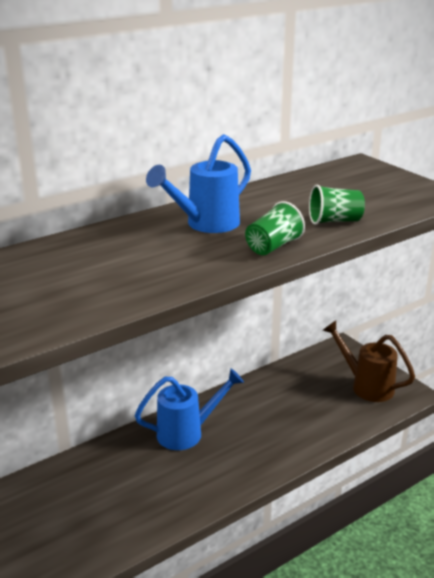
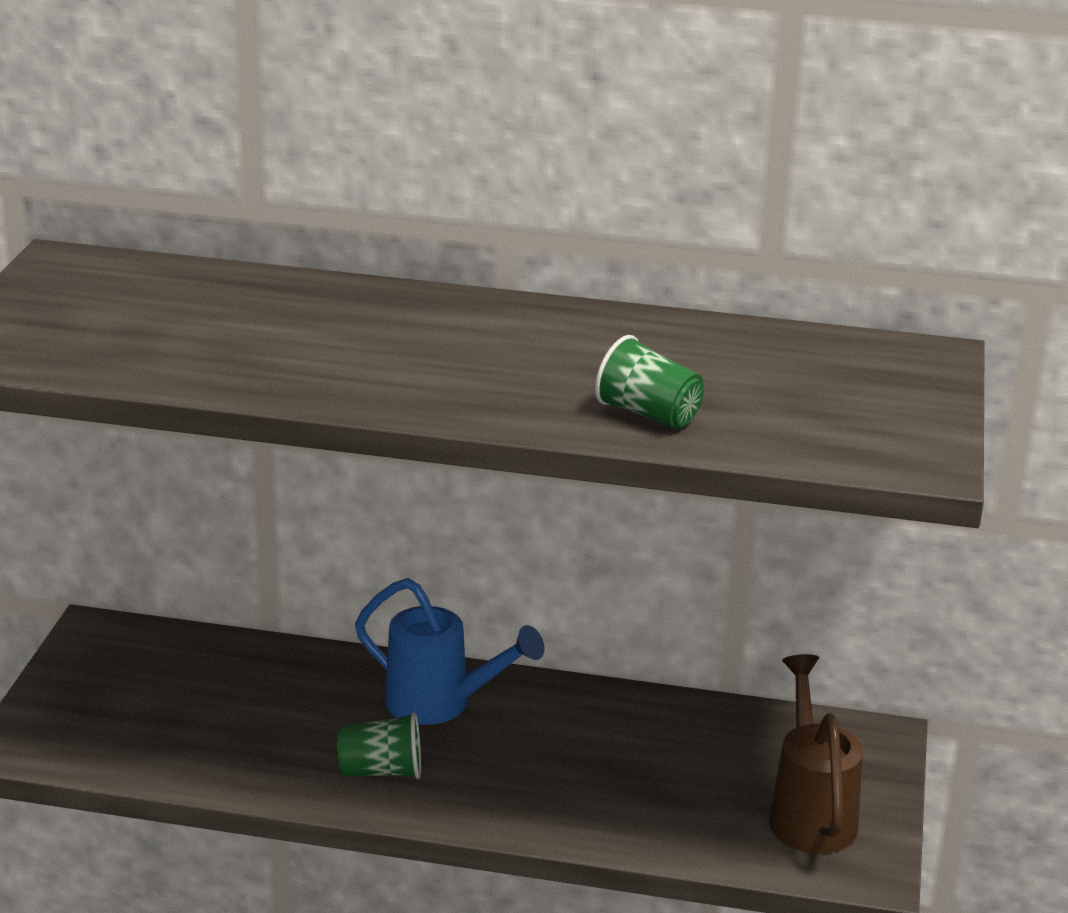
camera: 45 degrees right, 0 degrees up
blue watering can [146,134,251,233] -> none
green cup [245,201,305,255] -> green cup moved to [337,712,421,779]

